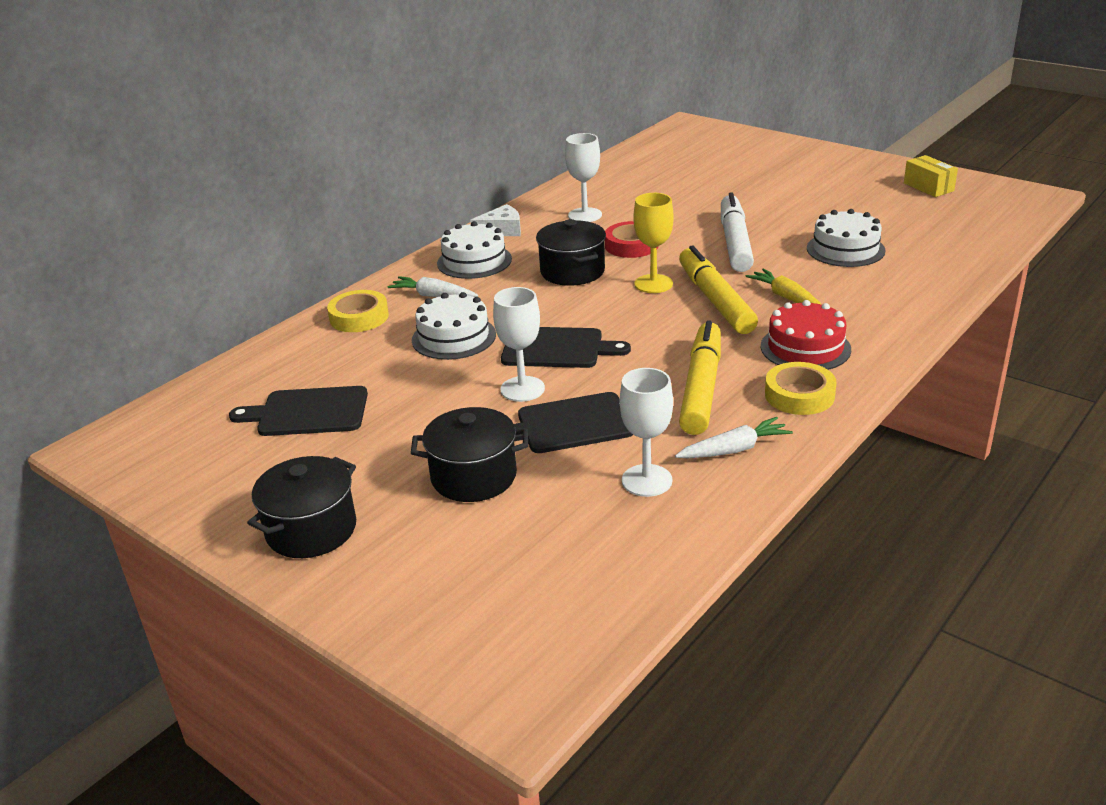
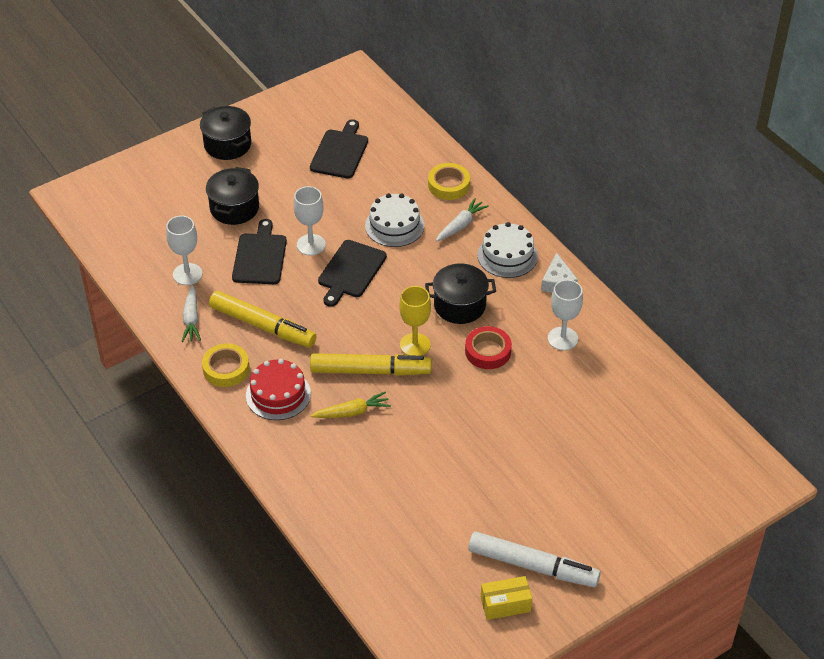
camera: 105 degrees right, 15 degrees up
white marker [721,192,754,272] -> white marker moved to [468,531,601,587]
white cake [807,209,886,267] -> none

